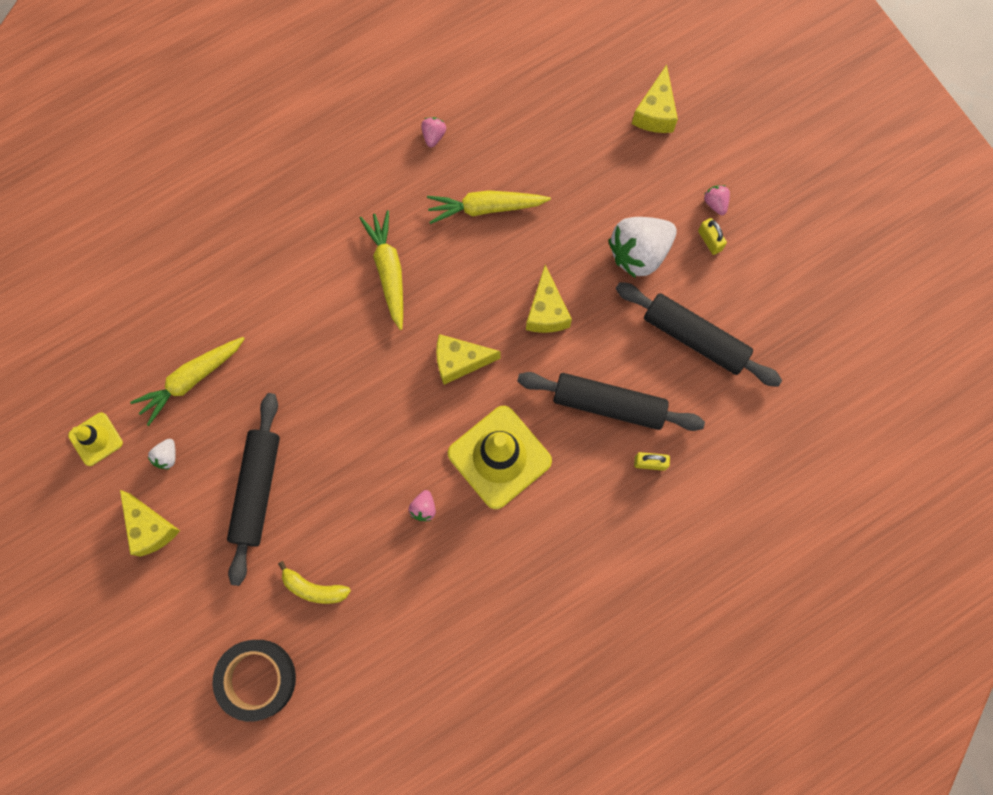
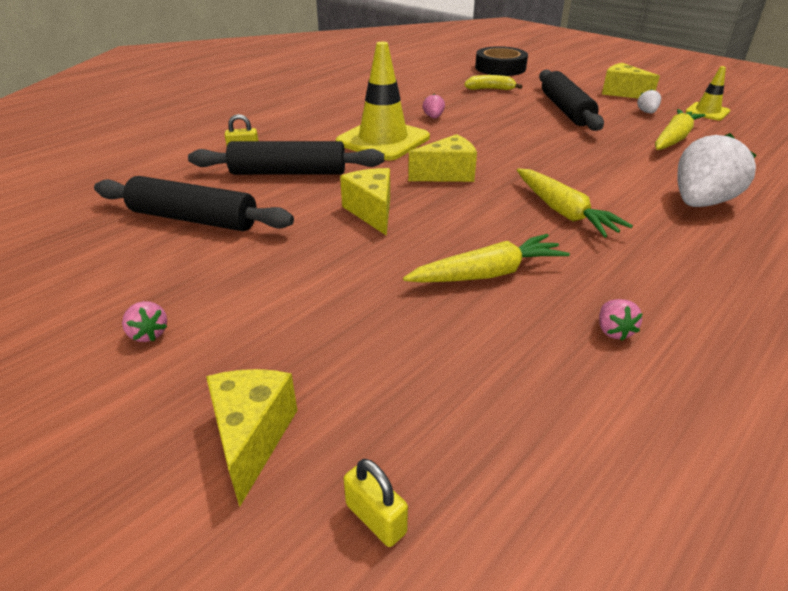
camera: 165 degrees right, 40 degrees down
white strawberry [608,217,677,278] -> white strawberry moved to [677,133,757,207]
yellow padlock [698,218,727,255] -> yellow padlock moved to [344,459,408,547]

